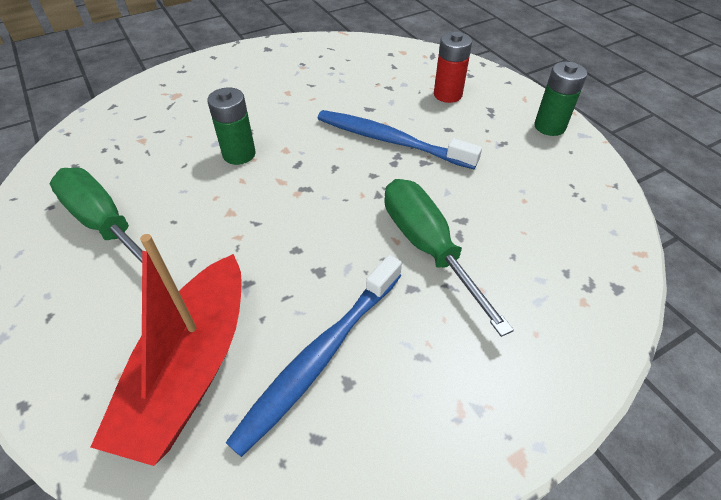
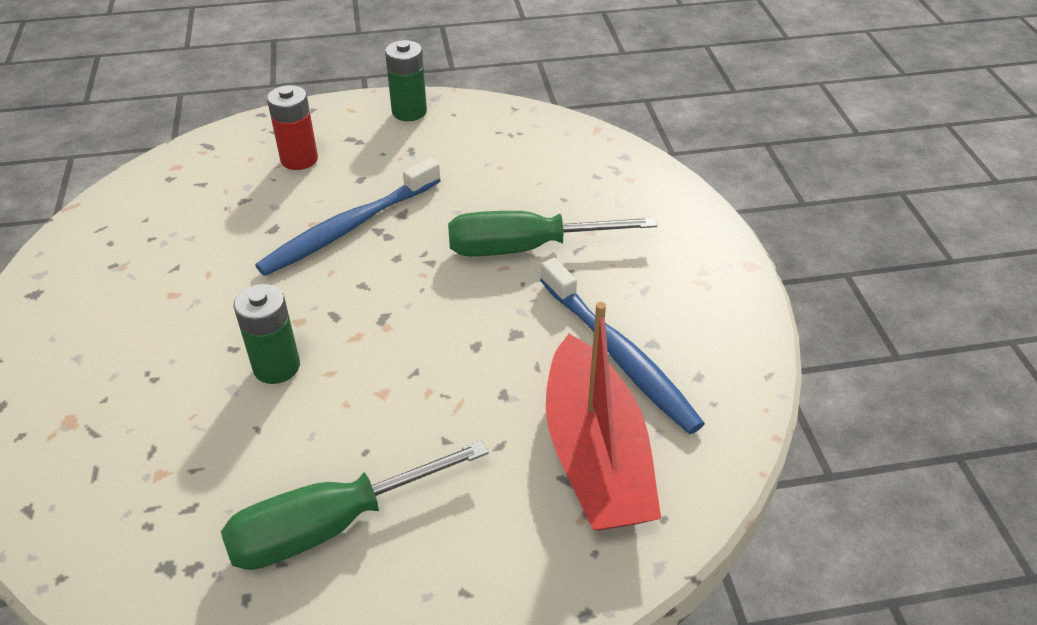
camera: 70 degrees left, 5 degrees down
red boat [91,234,242,466] -> red boat turned 45 degrees clockwise [546,302,661,531]

